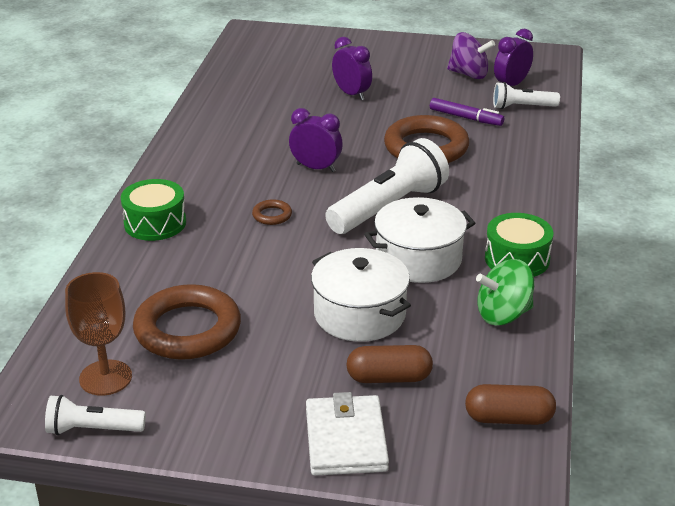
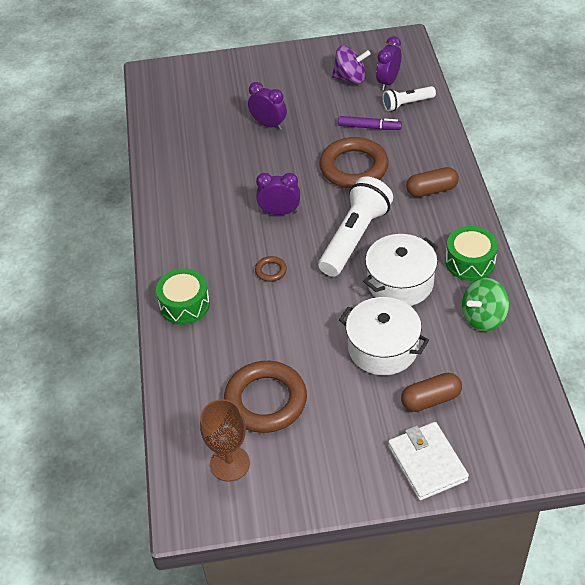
camera: 15 degrees left, 15 degrees up
white flashlight [45,395,146,435] -> none
brown capsule [465,384,556,425] -> brown capsule moved to [406,167,459,197]

